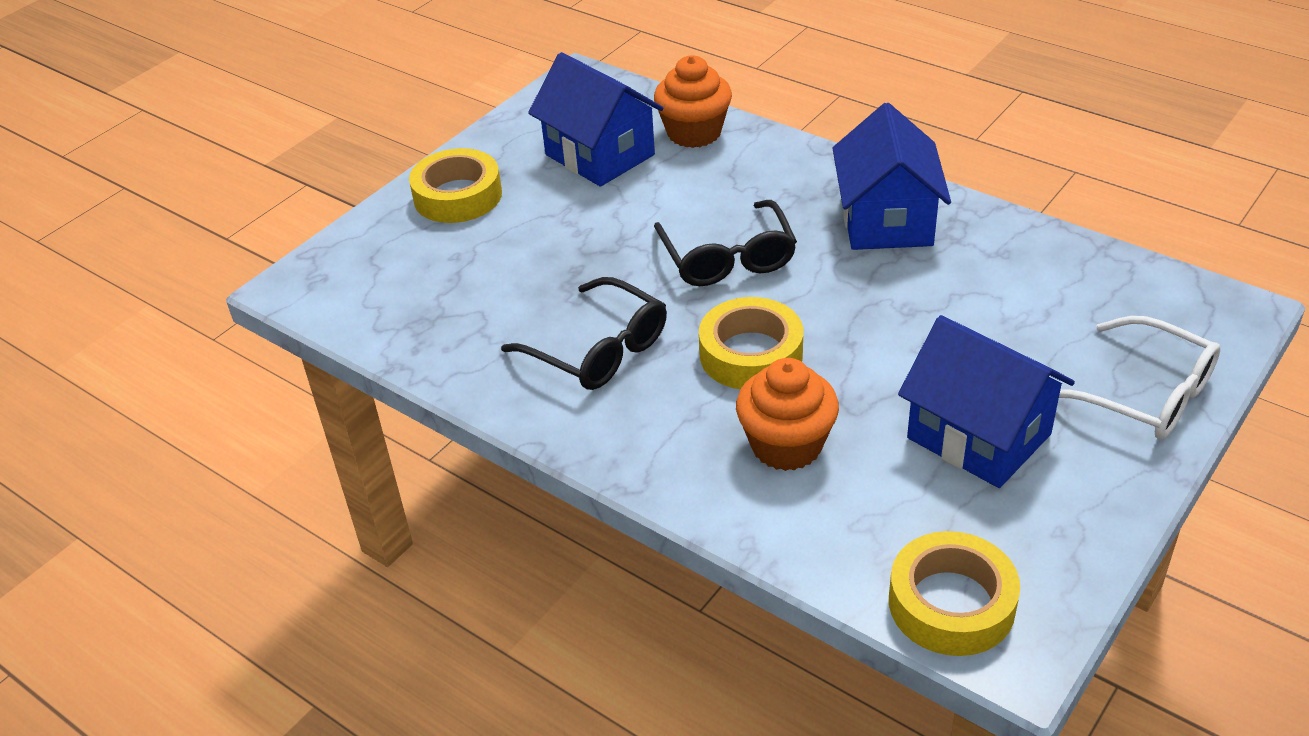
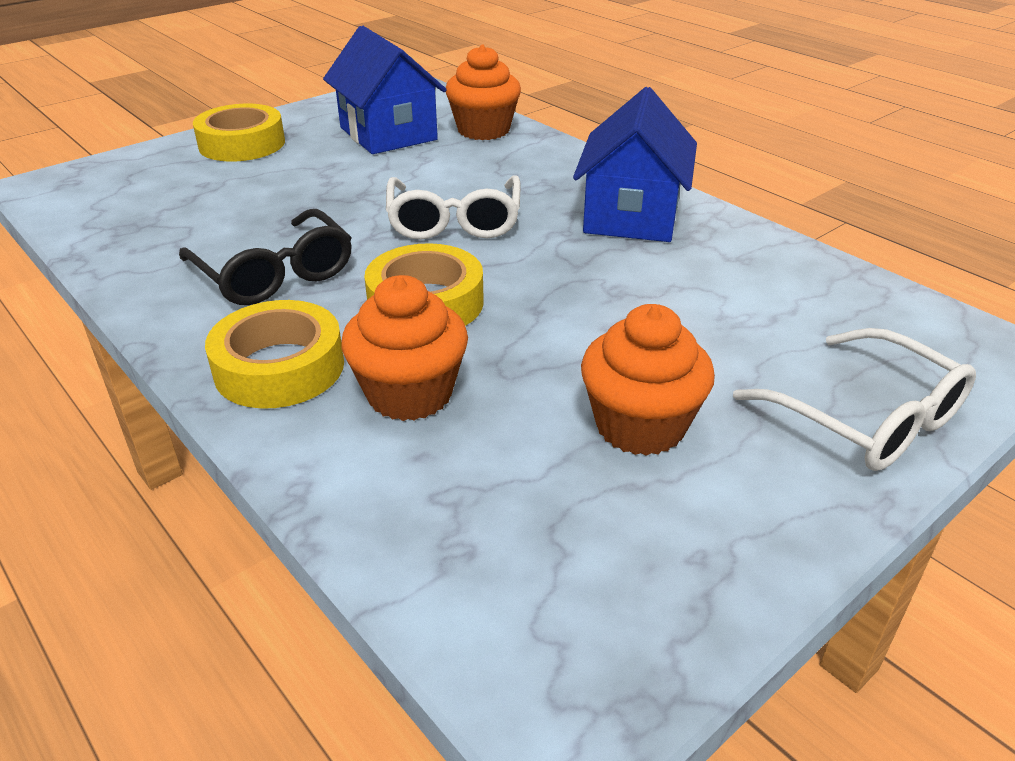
camera: 10 degrees right, 5 degrees down
black glasses [654,200,797,286] -> white glasses [386,175,521,240]
yellow tape [889,531,1020,656] -> yellow tape moved to [205,300,344,409]
blue house [898,315,1075,488] -> orange cupcake [581,304,715,456]

